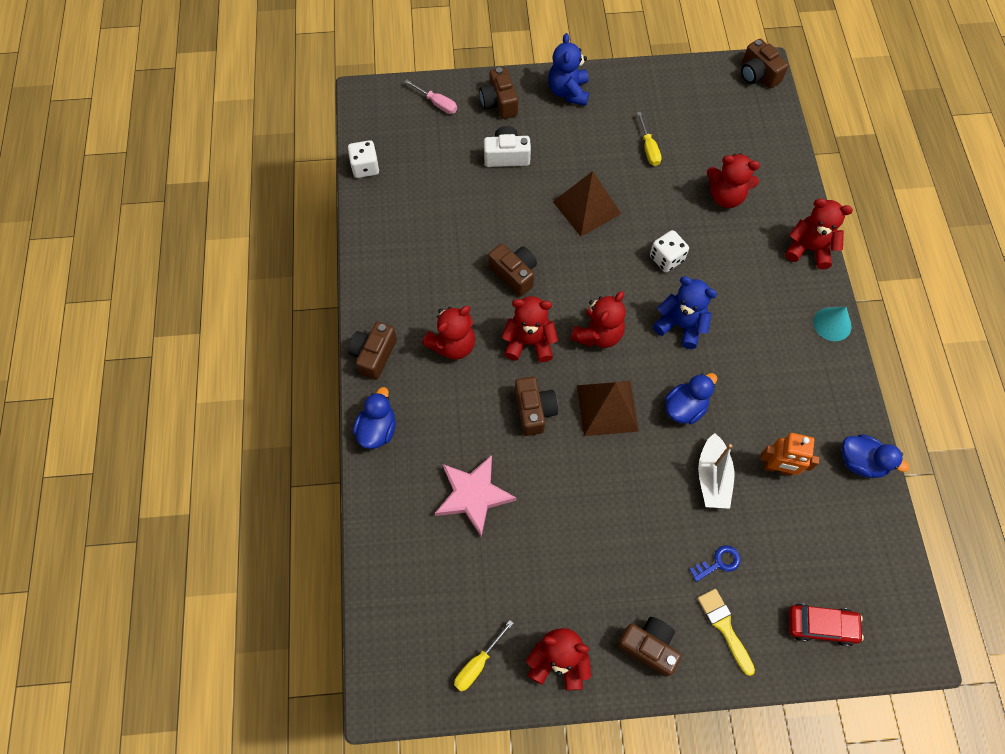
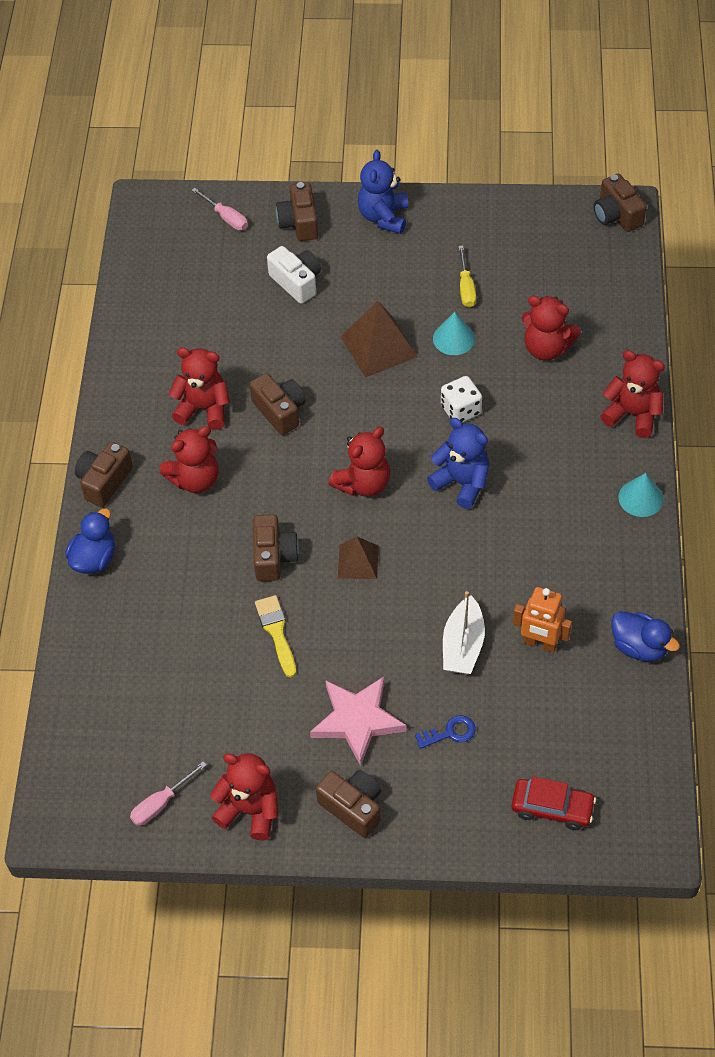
camera: 10 degrees right, 10 degrees down
white dice [348,140,379,178] -> none
pink star [435,455,516,537] -> pink star moved to [310,677,406,766]
yellow screwdriver [454,620,514,691] -> pink screwdriver [130,761,207,826]
white camera [484,126,531,167] -> white camera turned 45 degrees clockwise [267,246,321,304]
red teddy bear [502,296,558,362] -> red teddy bear moved to [169,347,230,430]
brown pyramid [577,381,639,436] -> brown pyramid [338,536,378,579], size x0.62
blue duck [665,373,717,424] -> none
yellow brush [697,589,755,676] -> yellow brush moved to [255,595,296,677]
none -> turquoise cone [433,312,475,355]

